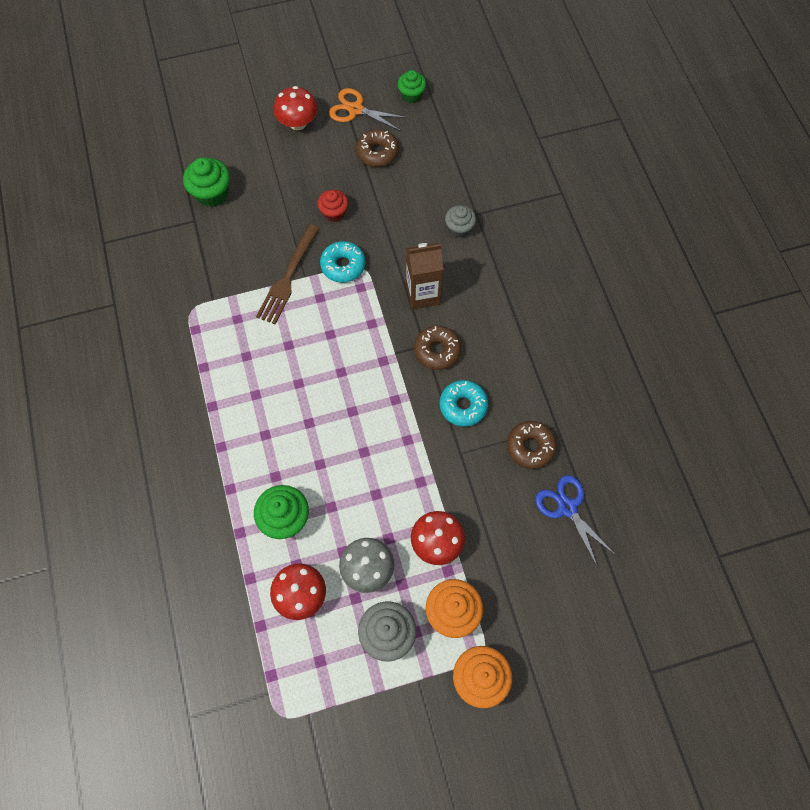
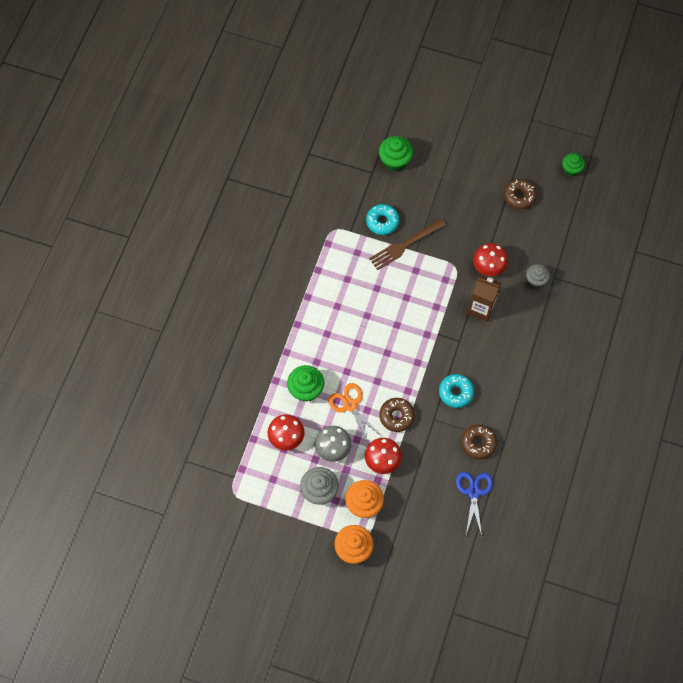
camera: 35 degrees right, 0 degrees up
red mushroom [274,86,318,130] -> red mushroom moved to [473,243,508,276]
red cupcake [318,190,348,222] -> none
turquoise donut [320,241,366,283] -> turquoise donut moved to [366,204,399,235]
orange scissors [329,88,408,131] -> orange scissors moved to [328,383,381,445]
brown donut [414,326,461,370] -> brown donut moved to [379,398,415,432]

